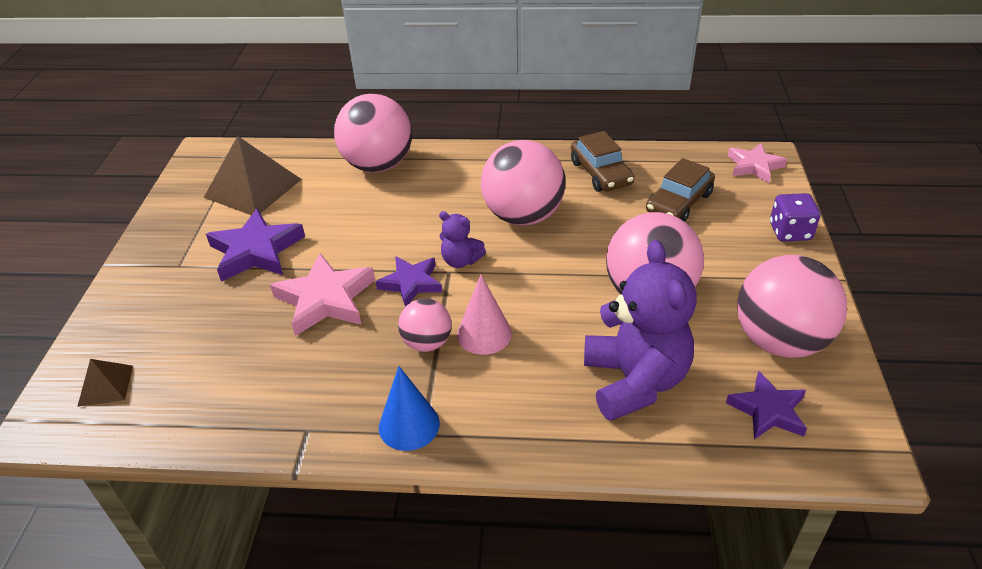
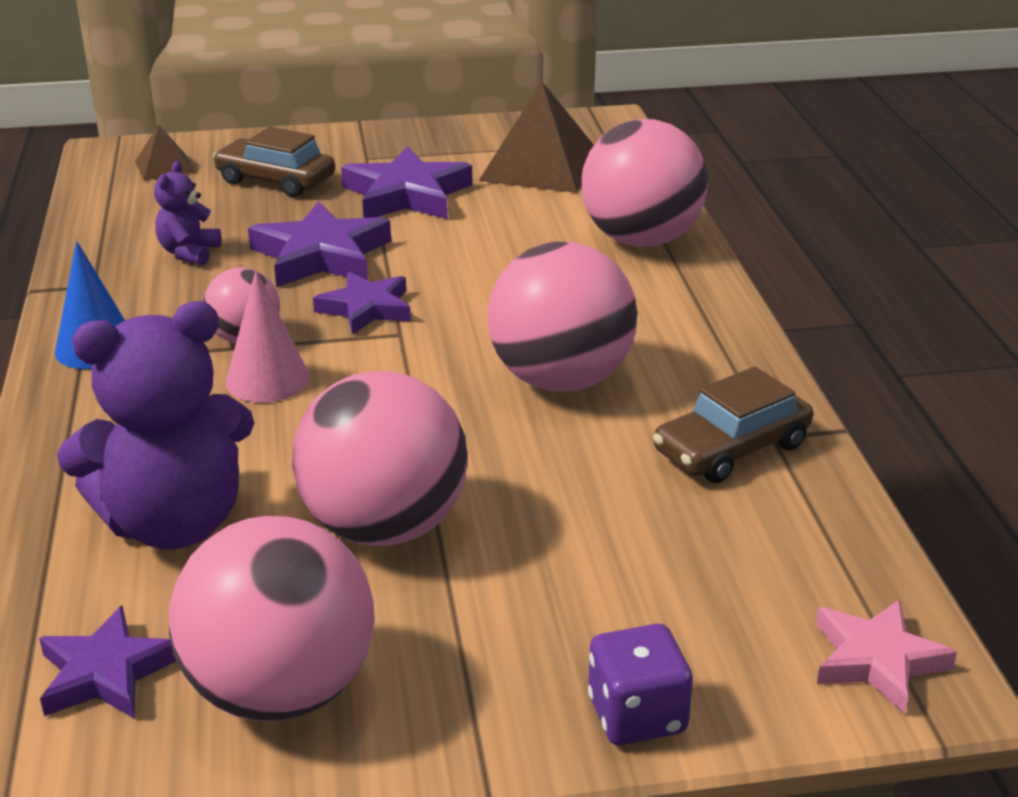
camera: 75 degrees right, 10 degrees down
pink star [270,253,375,336] -> purple star [248,201,391,287]
purple teddy bear [439,211,486,268] -> purple teddy bear moved to [154,161,221,265]
brown car [646,158,715,222] -> brown car moved to [213,127,335,197]

